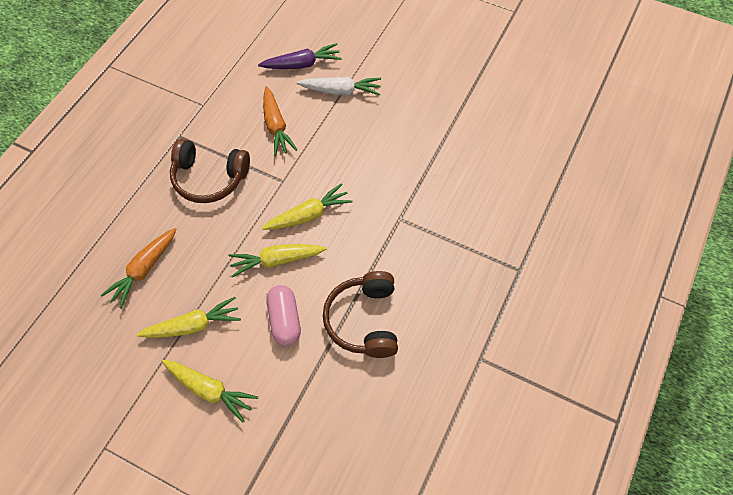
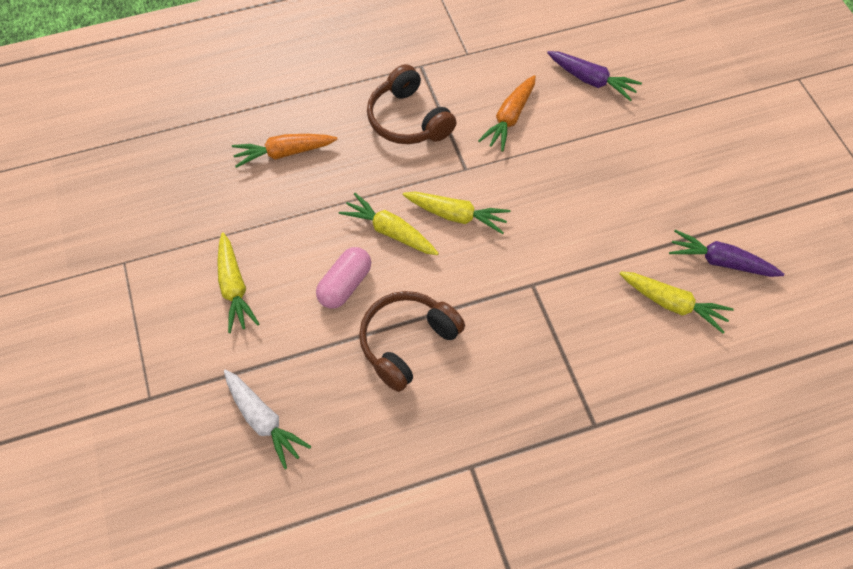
camera: 45 degrees right, 0 degrees up
yellow carrot [137,297,241,338] -> yellow carrot moved to [619,271,734,334]
white carrot [296,77,381,96] -> white carrot moved to [224,369,312,469]
none -> purple carrot [669,230,784,277]

